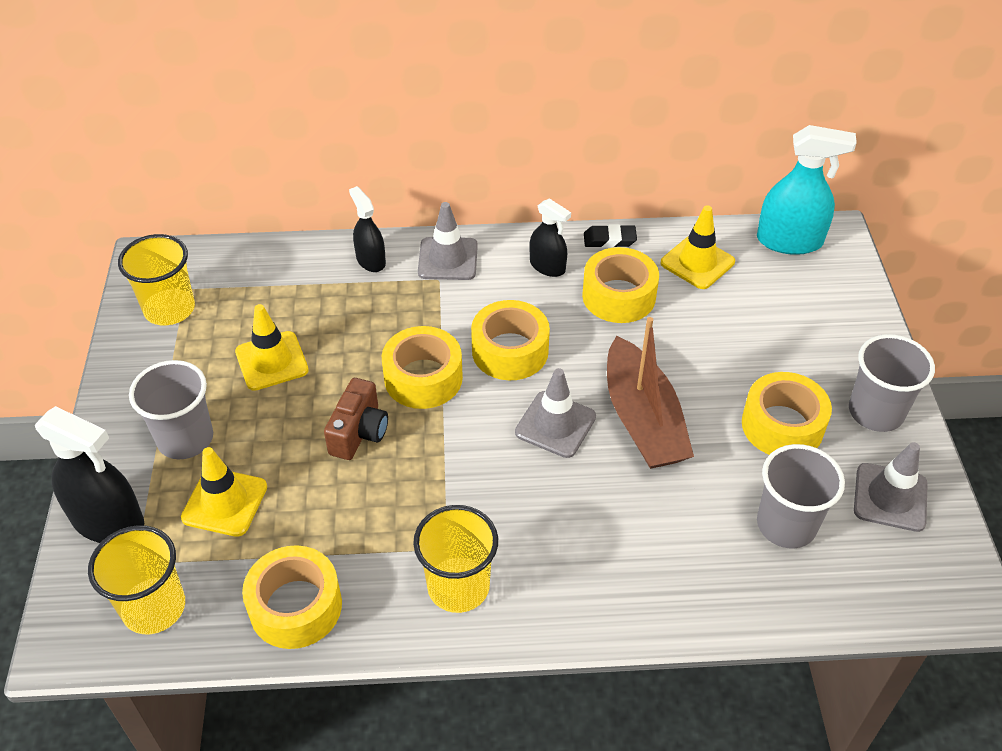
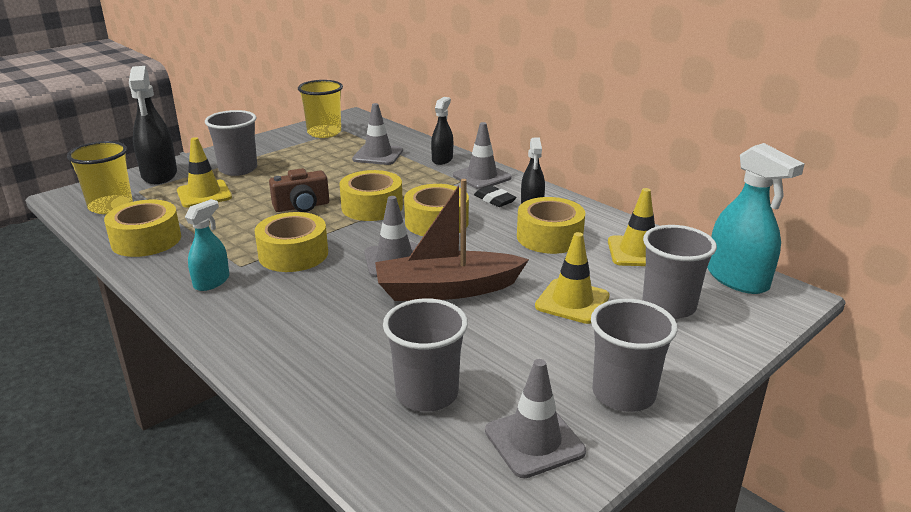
camera: 50 degrees right, 20 degrees down
yellow traffic cone [235,304,309,391] -> yellow traffic cone moved to [535,232,610,324]
yellow cup [413,505,498,613] -> turquoise spray bottle [185,199,229,291]
black eraser [584,224,637,248] -> black eraser moved to [474,185,517,207]
brown boat [607,317,694,469] -> brown boat turned 45 degrees clockwise [375,179,529,301]
yellow tape [742,372,832,455] -> yellow tape moved to [255,212,328,272]
none -> grey traffic cone [352,103,403,165]
none -> grey cup [642,225,717,319]

